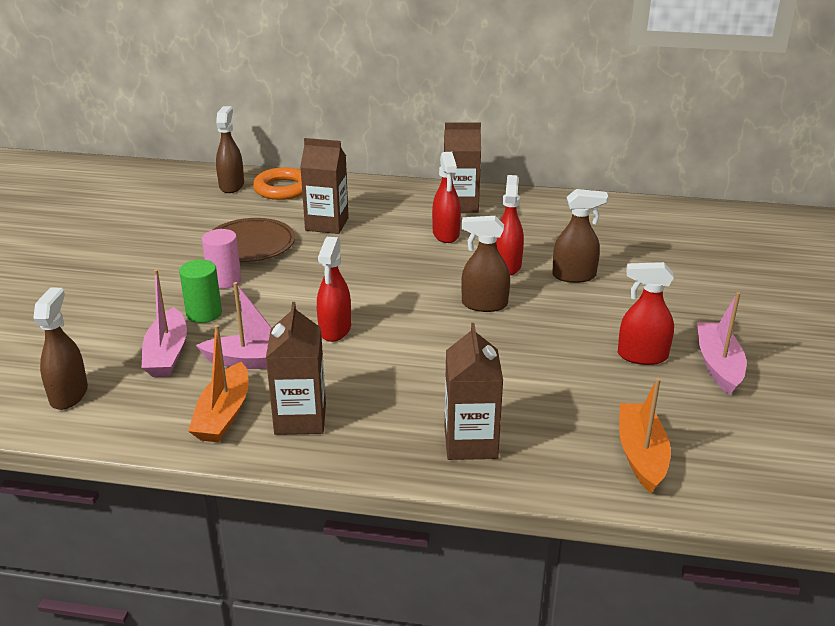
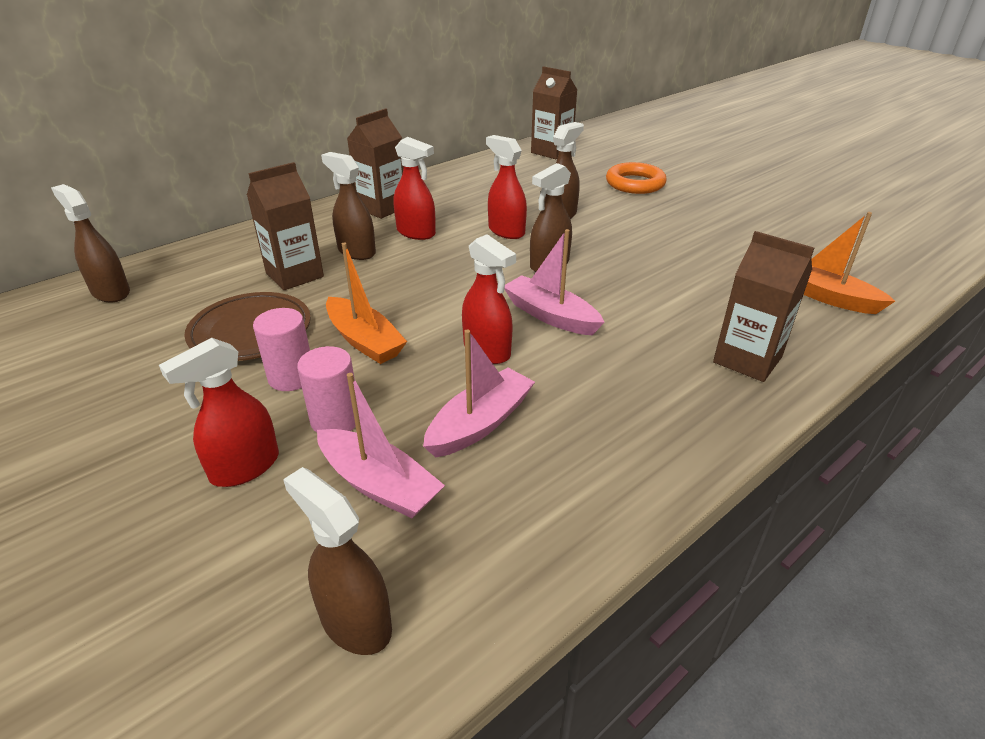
camera: 50 degrees left, 5 degrees up
green cylinder [179,260,222,323] -> pink cylinder [297,346,356,433]
orange boat [188,325,249,443] -> orange boat moved to [326,243,407,364]
orange ring [253,167,302,200] -> orange ring moved to [606,162,667,194]
brown carton [266,302,326,435] -> brown carton moved to [531,66,577,159]
red spray bottle [618,262,674,365] -> red spray bottle moved to [159,338,279,487]
pink boat [697,292,747,395] -> pink boat moved to [504,229,604,335]
none -> brown spray bottle [321,152,376,260]

